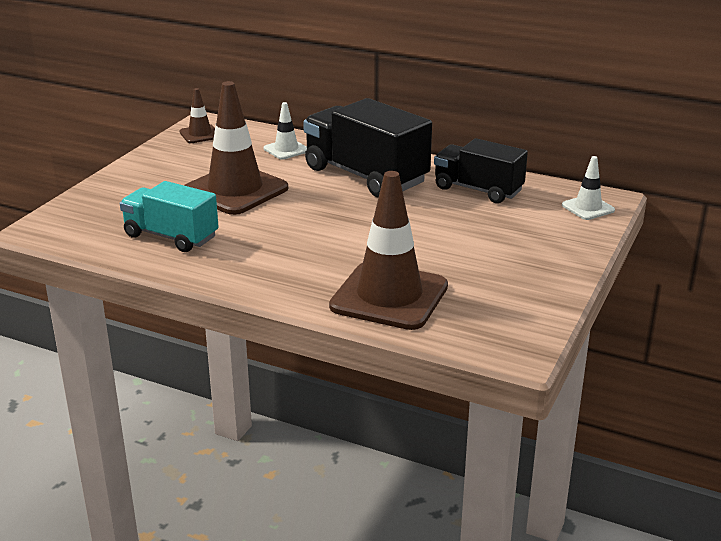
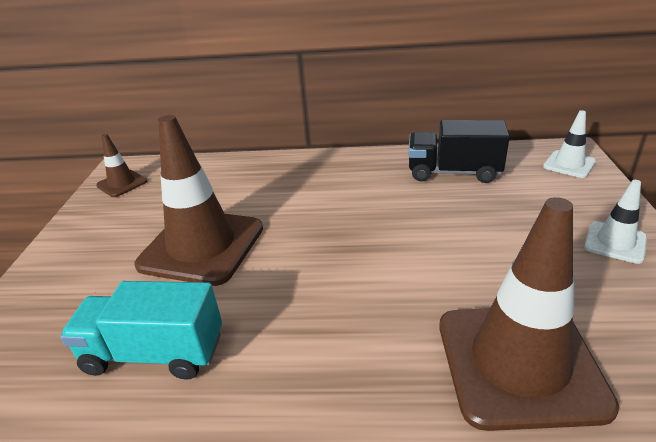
camera: 20 degrees left, 5 degrees up
white traffic cone [264,102,307,160] -> white traffic cone moved to [584,180,647,264]
black truck [303,98,432,197] -> none

